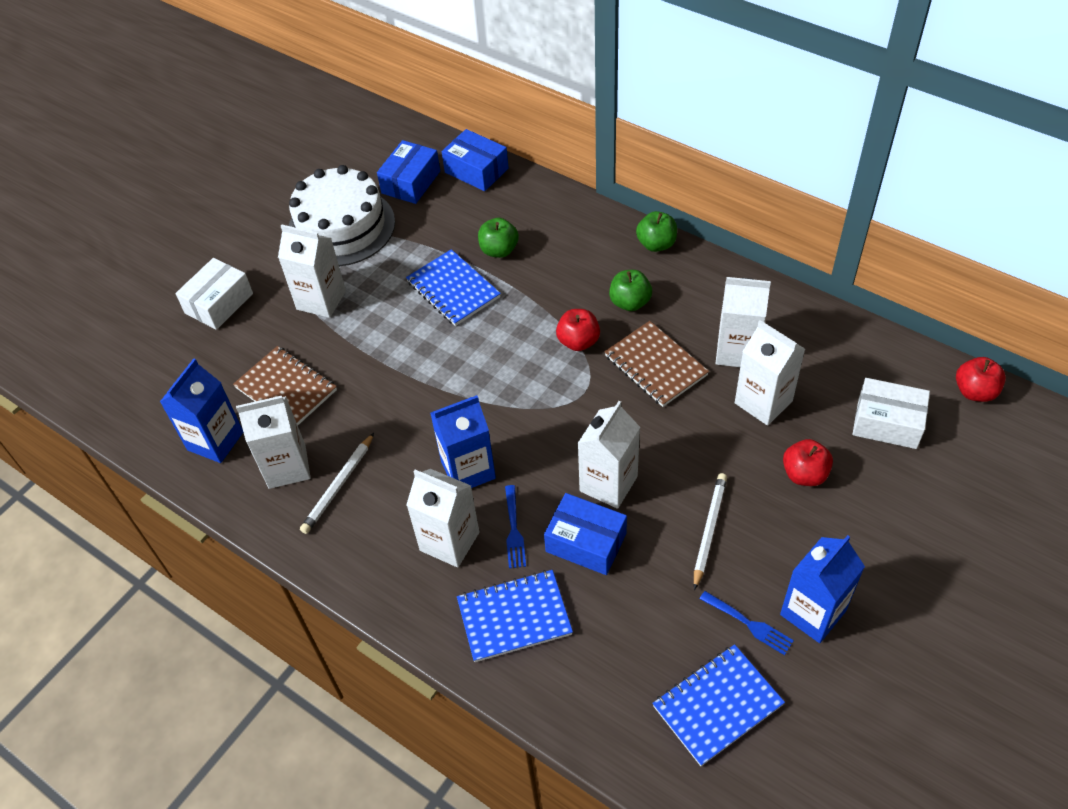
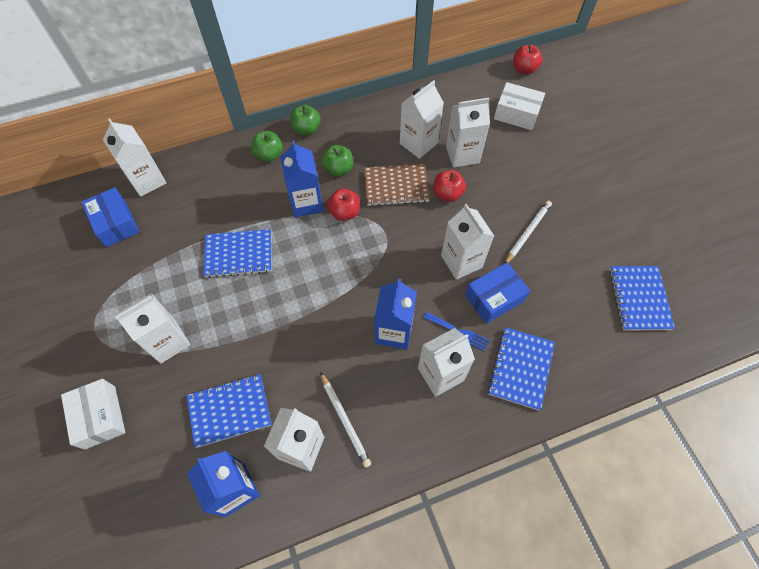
camera: 60 degrees left, 10 degrees up
brown notebook [233,346,337,425] -> blue notebook [187,374,272,448]
white cake [289,165,395,266] -> none
blue box [442,129,509,191] -> white carton [103,118,166,197]
green apple [478,218,519,258] -> green apple moved to [251,131,283,162]
white pencil [694,473,727,590] -> white pencil turned 75 degrees clockwise [505,201,552,263]
blue fork [700,591,794,655] -> none
blue carton [780,535,865,643] -> blue carton moved to [280,140,323,217]
red apple [783,439,833,486] -> red apple moved to [434,170,466,202]
white box [852,378,930,449] -> white box turned 60 degrees clockwise [494,82,545,130]

